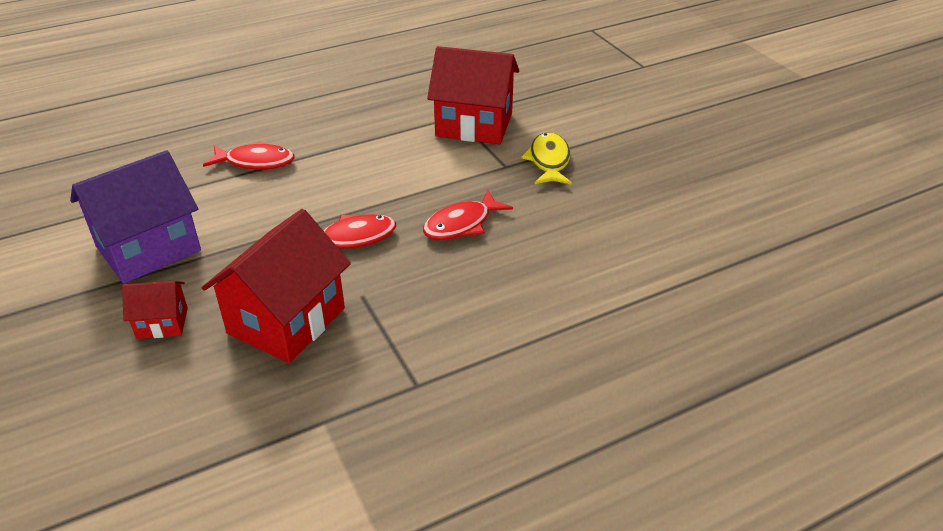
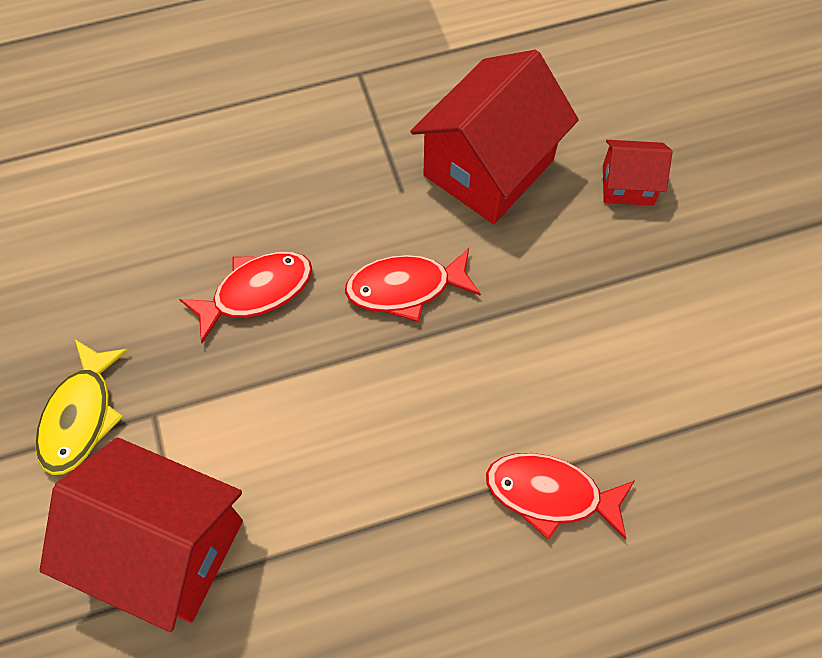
camera: 170 degrees left, 25 degrees up
purple house [70,150,201,284] -> none

